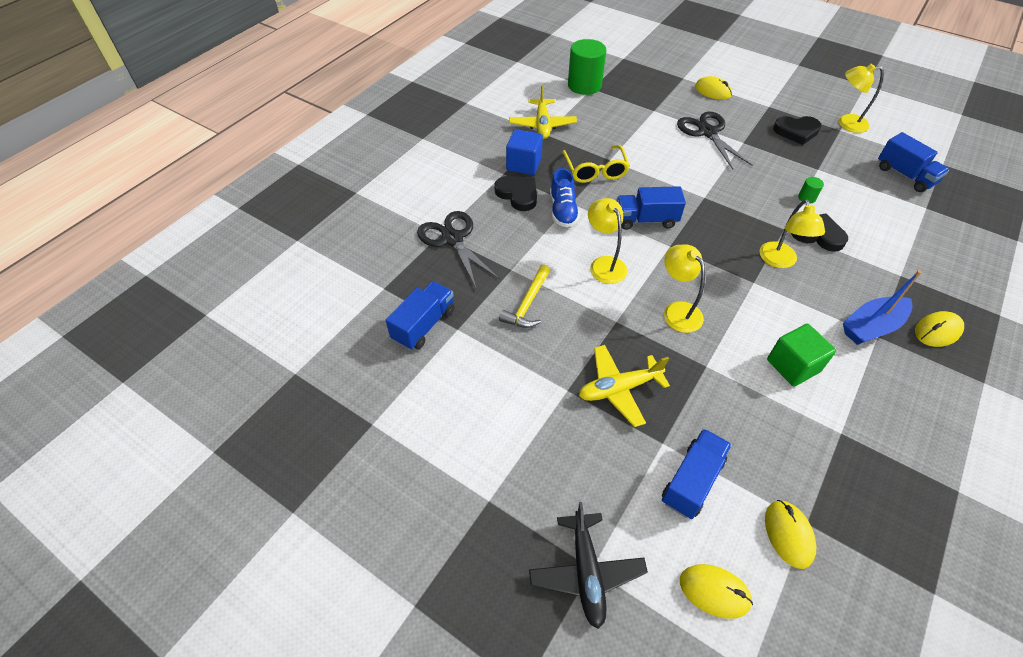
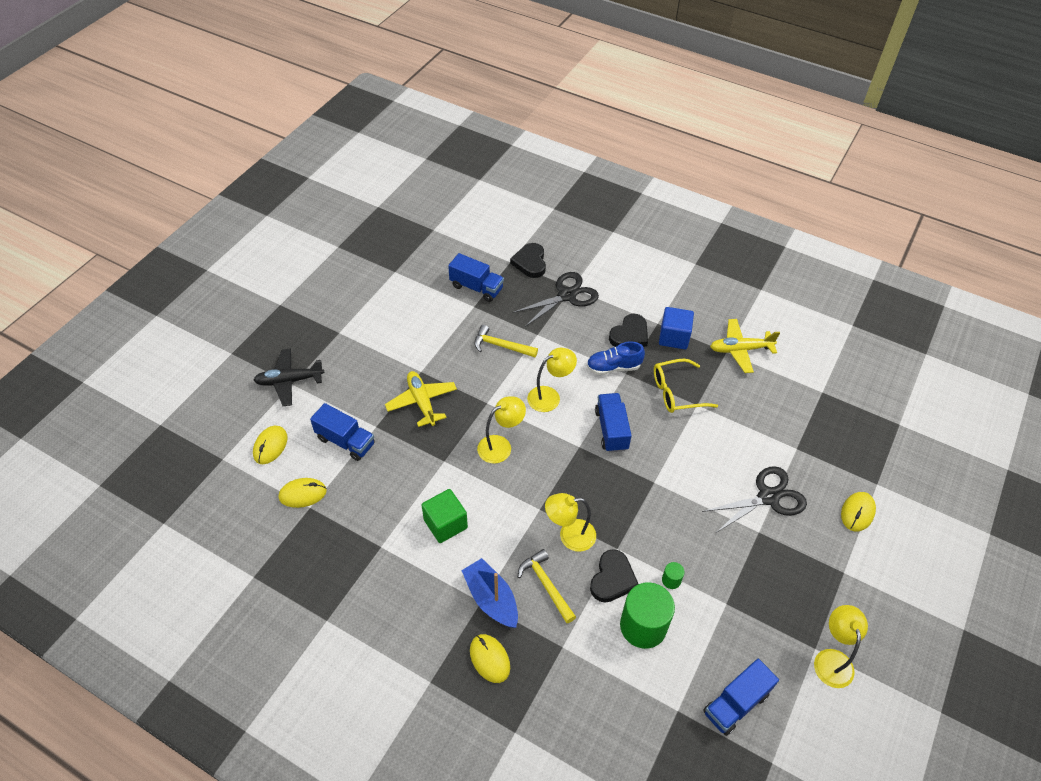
camera: 85 degrees right, 0 degrees up
green cylinder [568,39,606,95] -> green cylinder moved to [620,582,675,649]
black heart [773,116,821,145] -> black heart moved to [510,243,546,278]
none -> yellow hammer [518,549,576,623]

